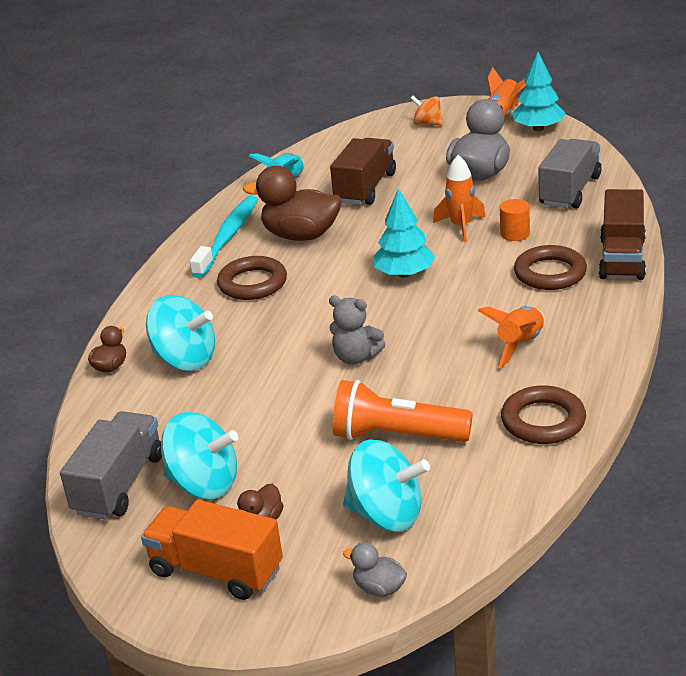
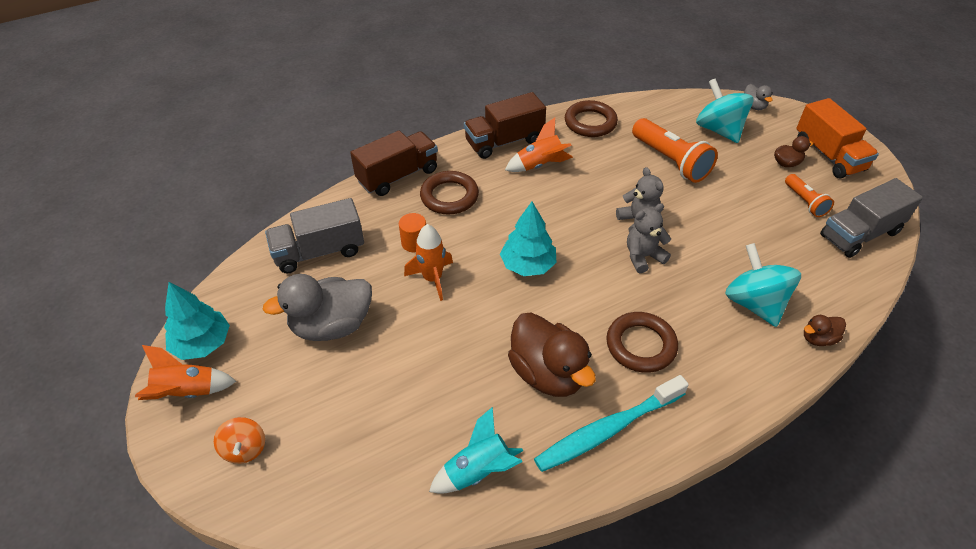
camera: 140 degrees left, 15 degrees up
turquoise spinning top [161,412,238,499] -> orange flashlight [785,174,834,217]
brown truck [330,138,396,205] -> brown truck moved to [464,92,546,159]
none -> grey teddy bear [627,203,671,273]

